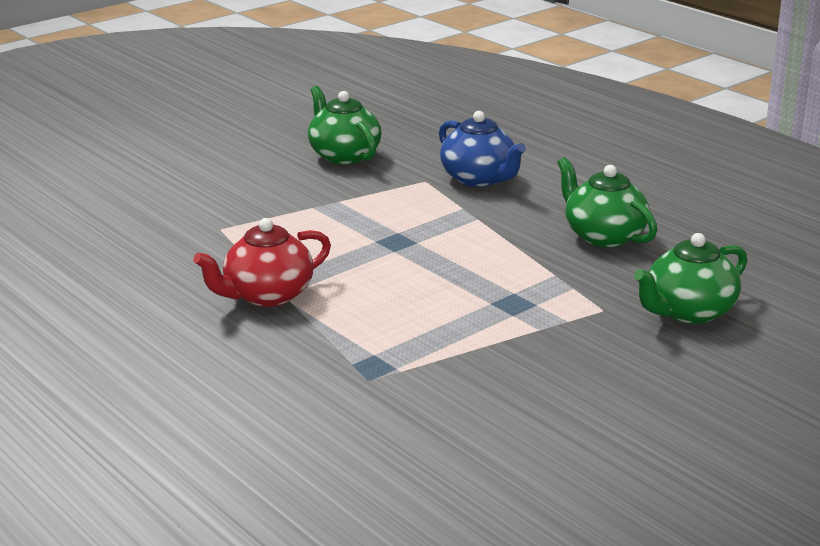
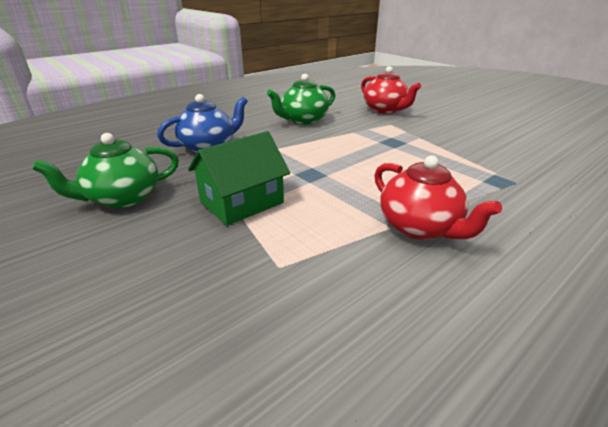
camera: 90 degrees left, 5 degrees up
green teapot [634,233,747,324] -> red teapot [361,66,421,114]
none -> green house [188,131,290,226]

